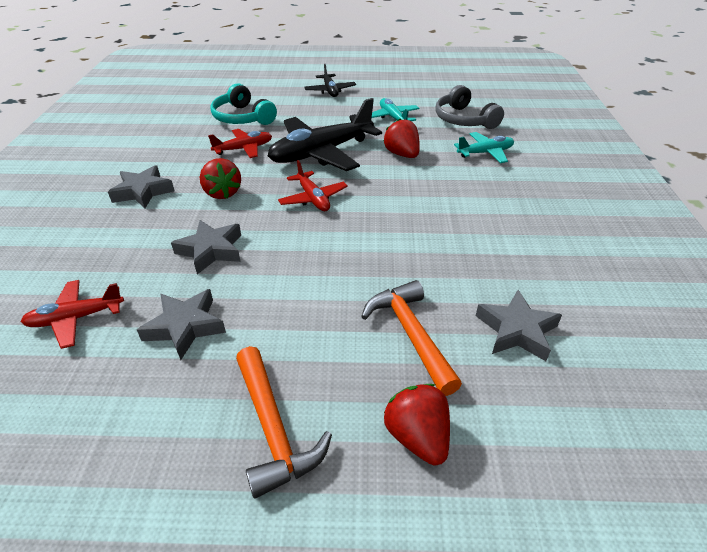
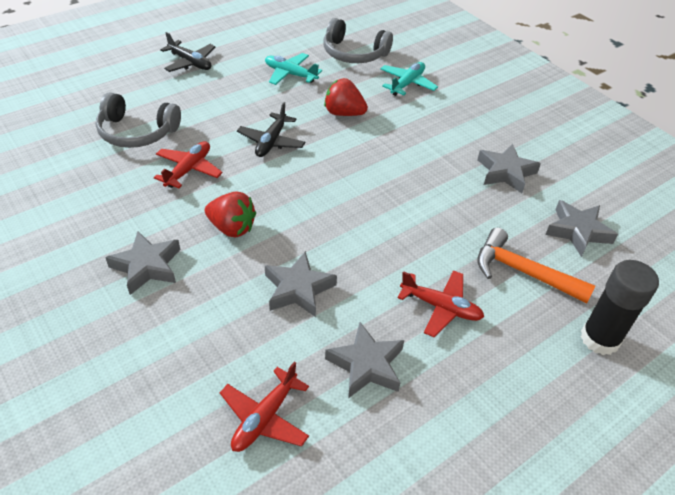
camera: 40 degrees left, 5 degrees up
turquoise headphones [210,83,277,125] -> grey headphones [96,92,181,148]
orange hammer [236,346,332,499] -> none
black plane [268,98,382,171] -> black plane [237,102,305,157], size x0.52
red plane [278,160,348,211] -> red plane moved to [398,270,484,337]
red strawberry [384,384,450,465] -> black glue stick [581,260,659,355]
none -> grey star [477,144,541,193]

